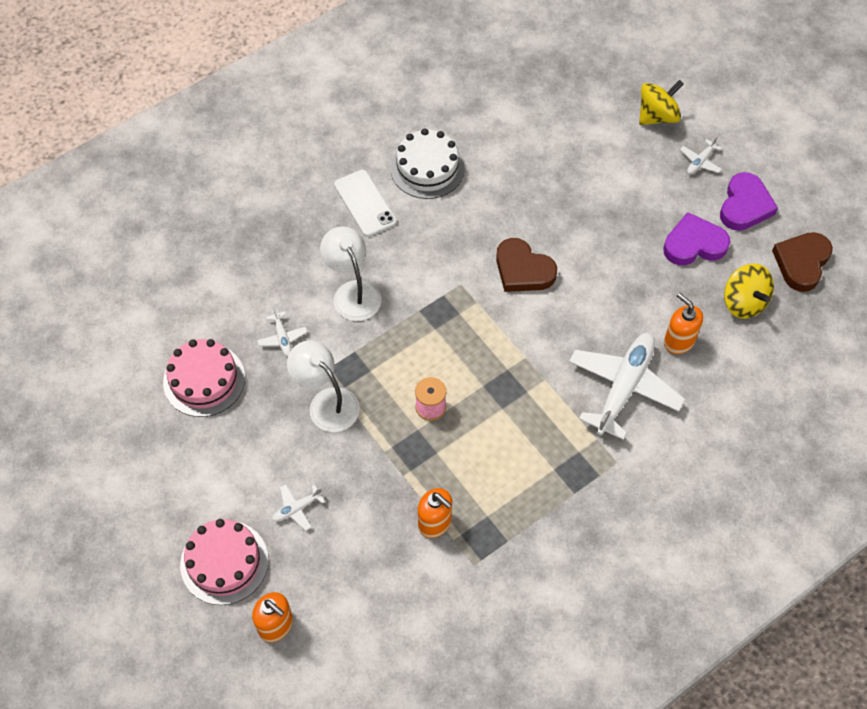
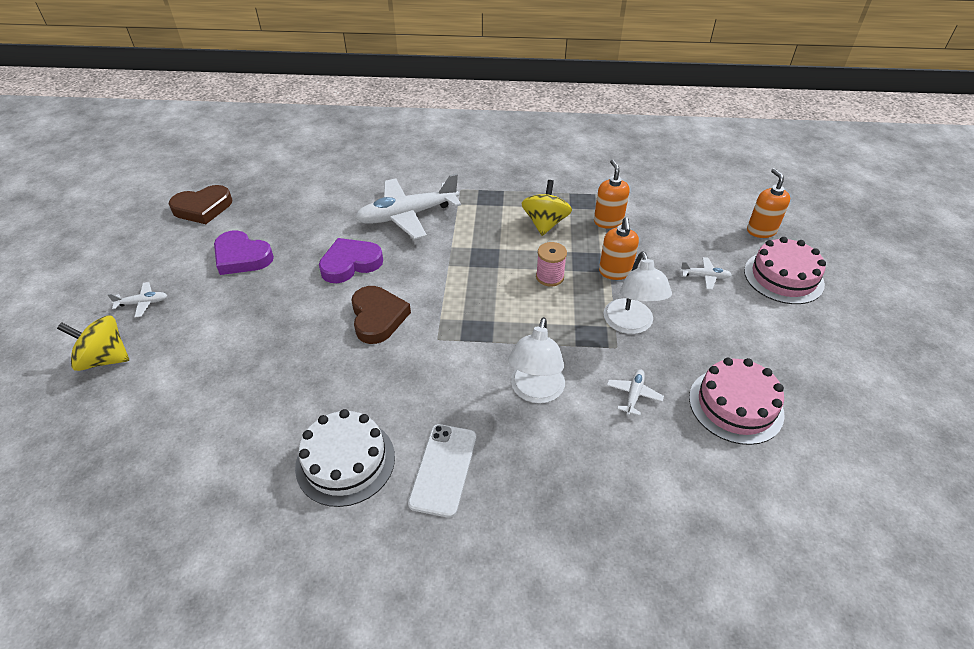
camera: 140 degrees left, 15 degrees down
orange soap dispenser [664,293,703,354] -> orange soap dispenser moved to [599,217,639,280]
purple heart [720,172,778,231] -> purple heart moved to [319,238,383,283]
yellow spinning top [724,263,774,319] -> yellow spinning top moved to [522,180,572,236]

